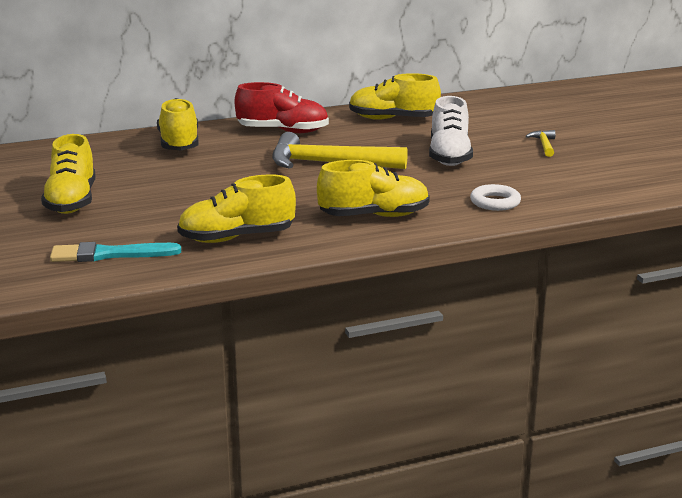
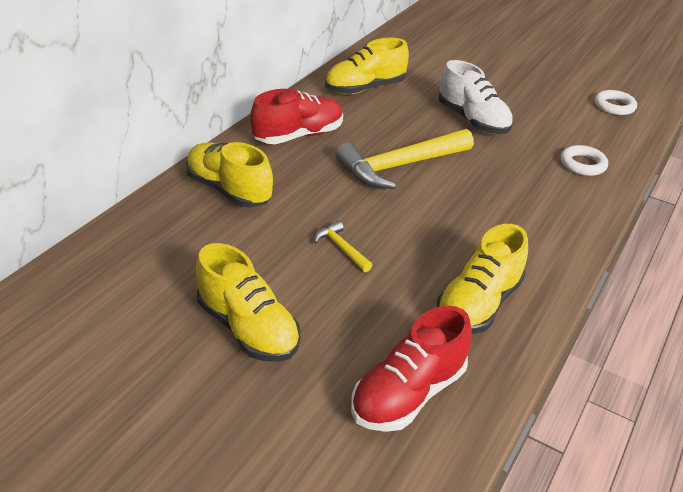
camera: 40 degrees left, 15 degrees up
turquoise brush [50,242,181,262] -> red shoe [351,306,472,432]
yellow shoe [317,160,430,217] -> none
yellow hammer [526,130,555,157] -> yellow hammer moved to [314,221,372,272]
none -> white ring [595,90,637,115]

